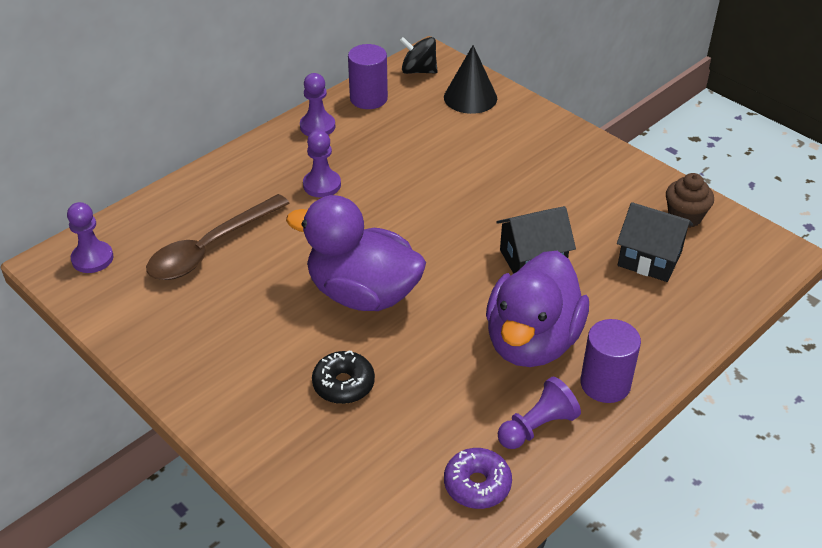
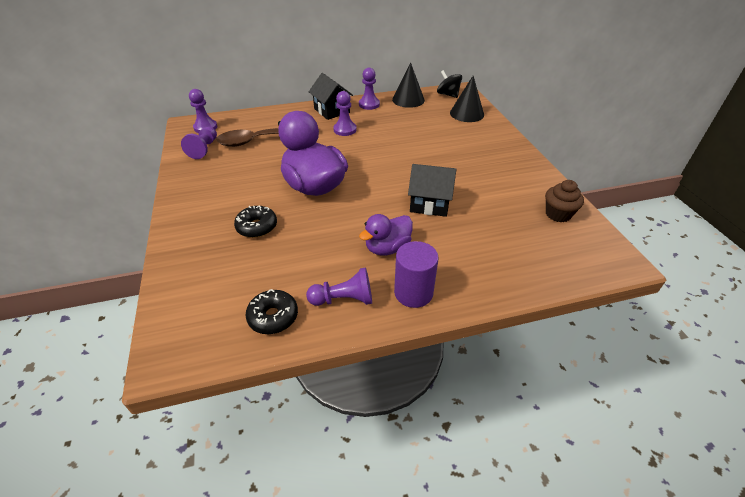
camera: 30 degrees right, 0 degrees up
purple cylinder [348,44,388,109] -> black cone [392,62,425,108]
purple donut [444,448,512,509] -> black donut [246,289,298,334]
purple duck [486,251,589,367] -> purple duck [359,214,413,256], size x0.56
black house [617,202,693,282] -> black house moved to [309,73,353,120]
none -> purple pawn [181,127,217,159]

